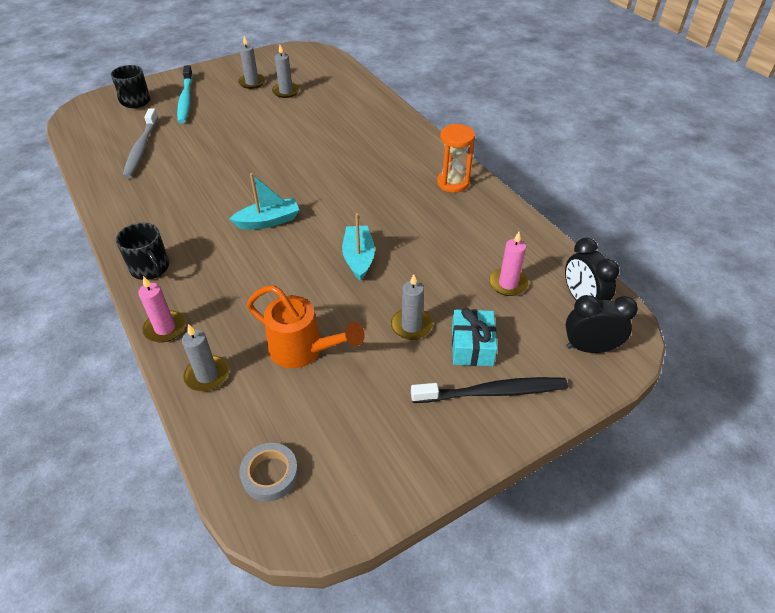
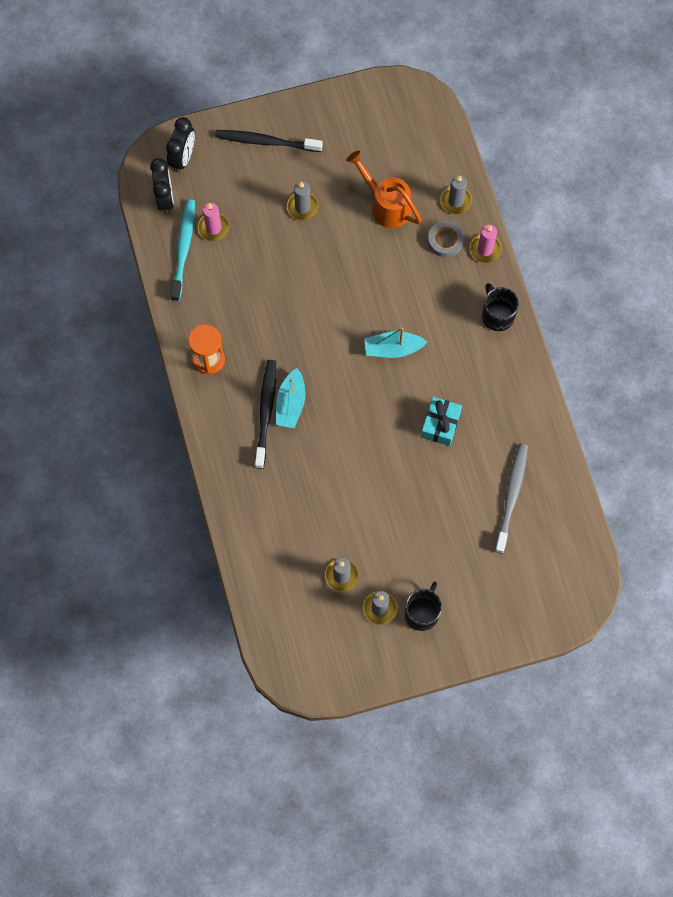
camera: 165 degrees left, 25 degrees up
black mug [111,65,151,108] -> black mug moved to [405,582,442,631]
turquoise toothbrush [177,65,193,124] -> turquoise toothbrush moved to [170,199,195,302]
grey tape [239,443,299,502] -> grey tape moved to [428,221,464,257]
turquoise boat [342,213,375,281] -> turquoise boat moved to [276,368,306,428]
turquoise gift [452,308,497,366] -> turquoise gift moved to [421,397,462,446]
black clock [566,295,638,353] -> black clock turned 90 degrees counterclockwise [166,117,195,173]
none -> black toothbrush [255,360,276,469]

